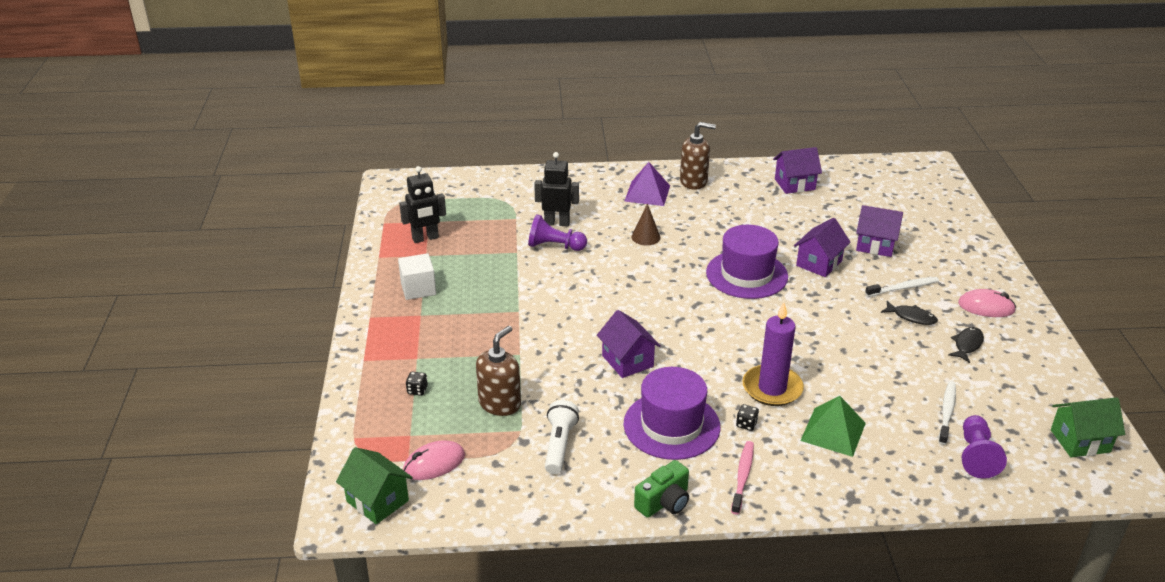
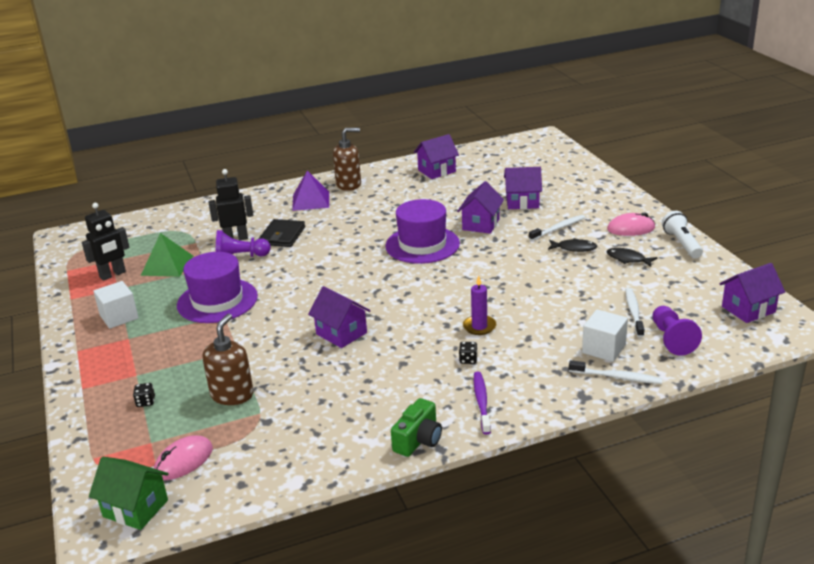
camera: 15 degrees left, 5 degrees down
white flashlight [545,400,579,474] -> white flashlight moved to [662,211,703,258]
purple hat [624,367,720,460] -> purple hat moved to [177,252,258,323]
brown cone [632,203,660,246] -> none
pink toothbrush [731,441,754,515] -> purple toothbrush [474,372,491,434]
purple candle [742,302,804,406] -> purple candle [463,276,496,335], size x0.60
green pyramid [800,396,866,457] -> green pyramid moved to [141,233,193,277]
black fish [948,327,984,363] -> black fish turned 75 degrees counterclockwise [607,248,658,267]
green house [1051,397,1125,457] -> purple house [719,263,785,323]
none -> black wallet [258,219,305,247]
none -> white toothbrush [569,360,663,384]
none -> white cube [582,309,628,362]

